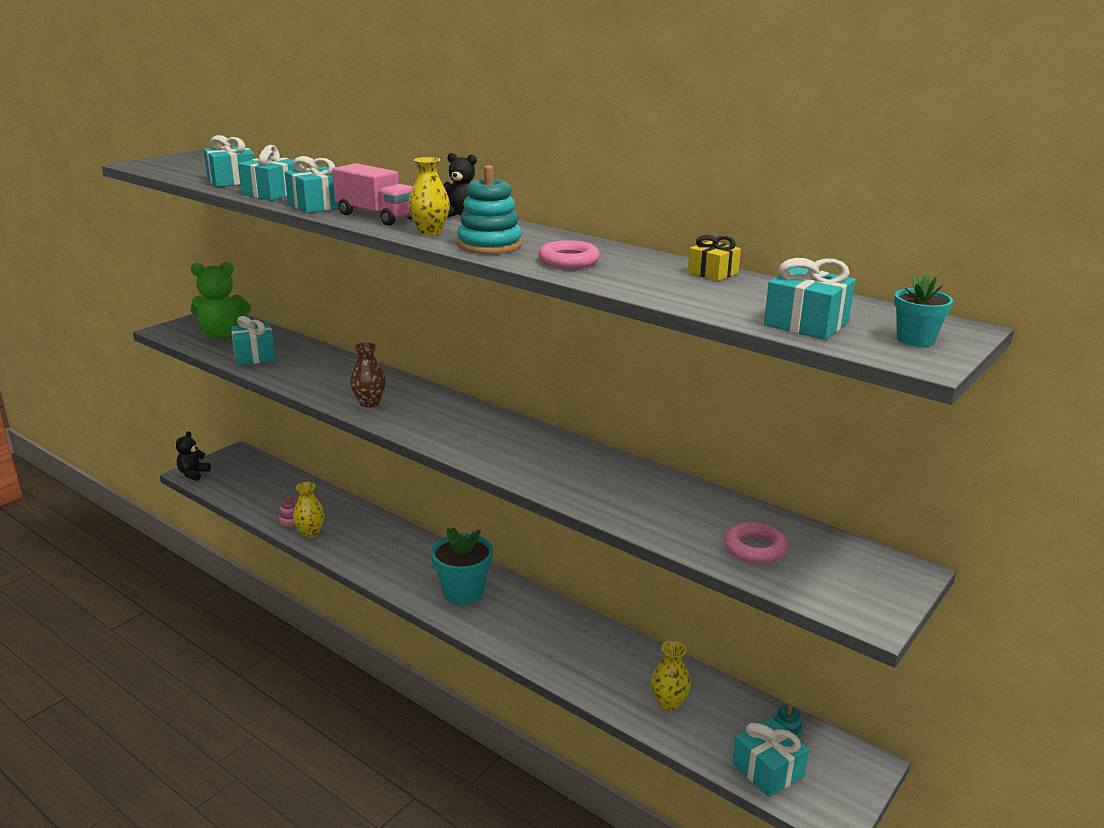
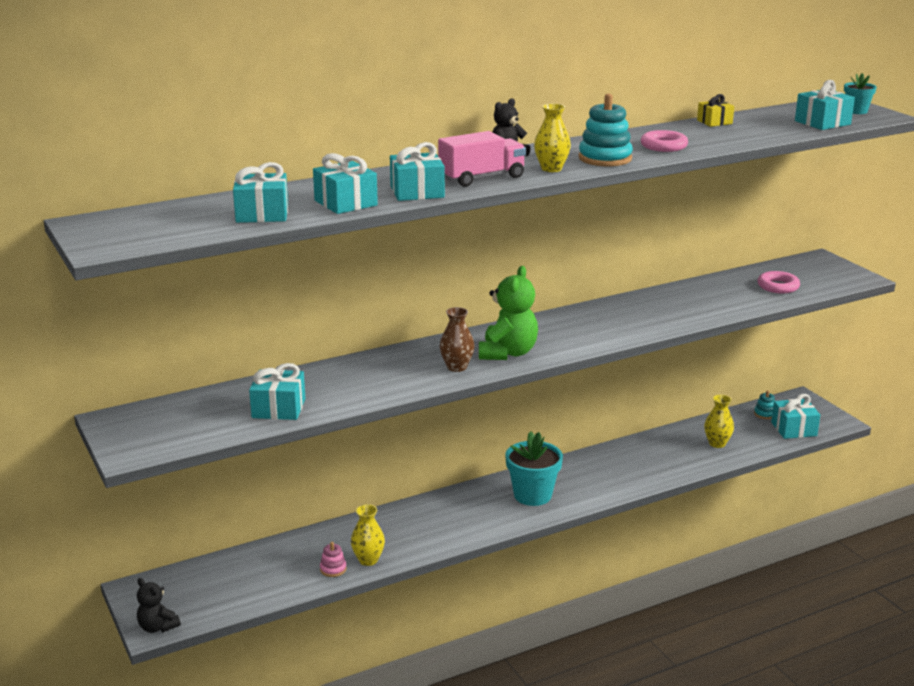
camera: 65 degrees left, 0 degrees up
green teddy bear [191,262,251,340] -> green teddy bear moved to [479,266,538,360]

